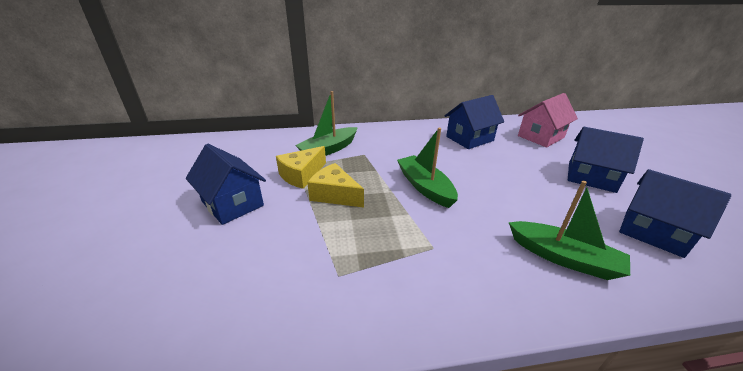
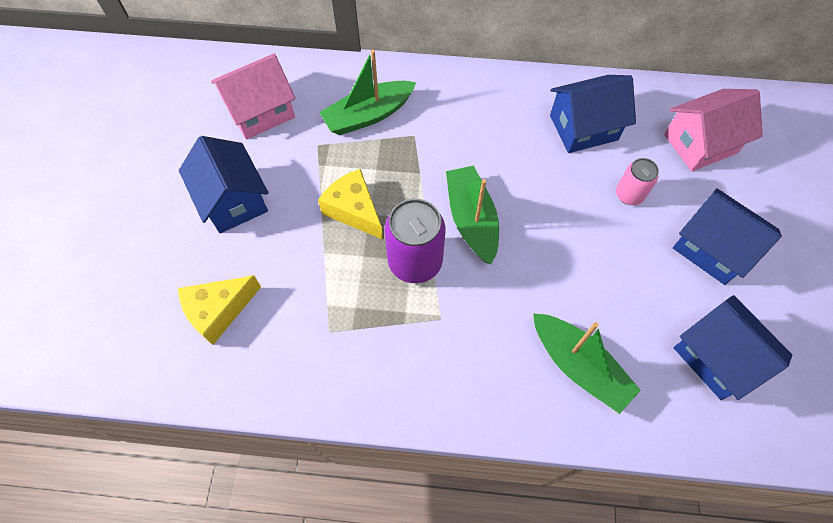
camera: 15 degrees right, 30 degrees up
yellow cheese [276,146,326,189] -> yellow cheese moved to [178,275,261,345]
none -> pink house [211,54,296,140]
none -> purple can [385,199,446,283]
none -> pink can [616,158,659,205]

